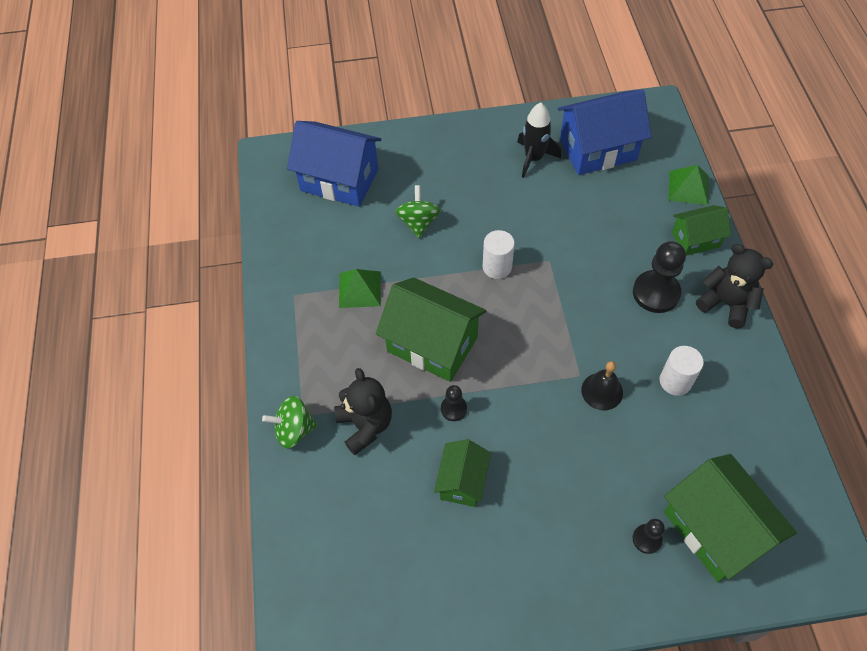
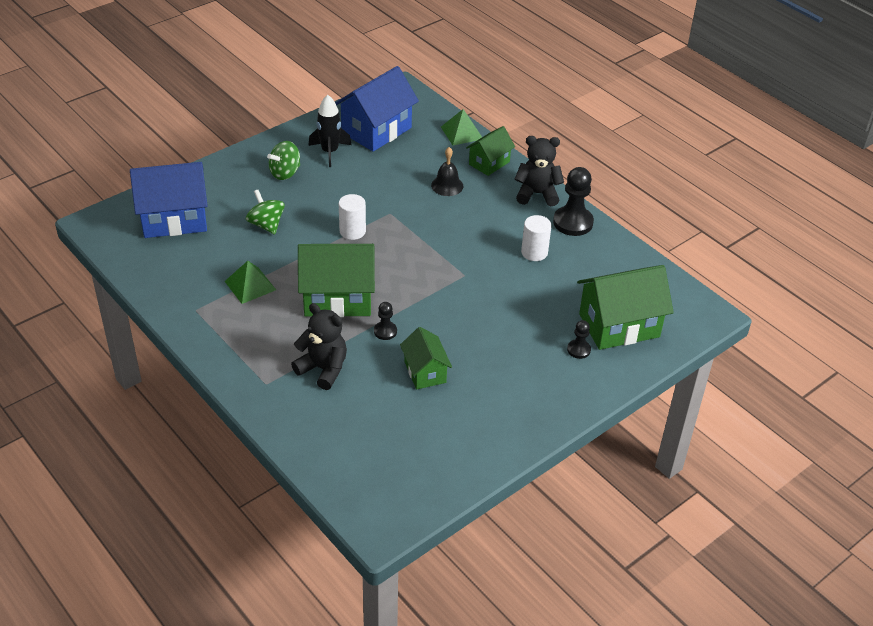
camera: 35 degrees left, 15 degrees down
green spinning top [262,396,318,449] -> green spinning top moved to [267,141,300,180]
black bell [581,361,623,410] -> black bell moved to [431,147,463,196]
black pawn [633,241,686,313] -> black pawn moved to [553,167,594,236]
green house [664,454,797,582] -> green house turned 45 degrees counterclockwise [577,265,674,350]

